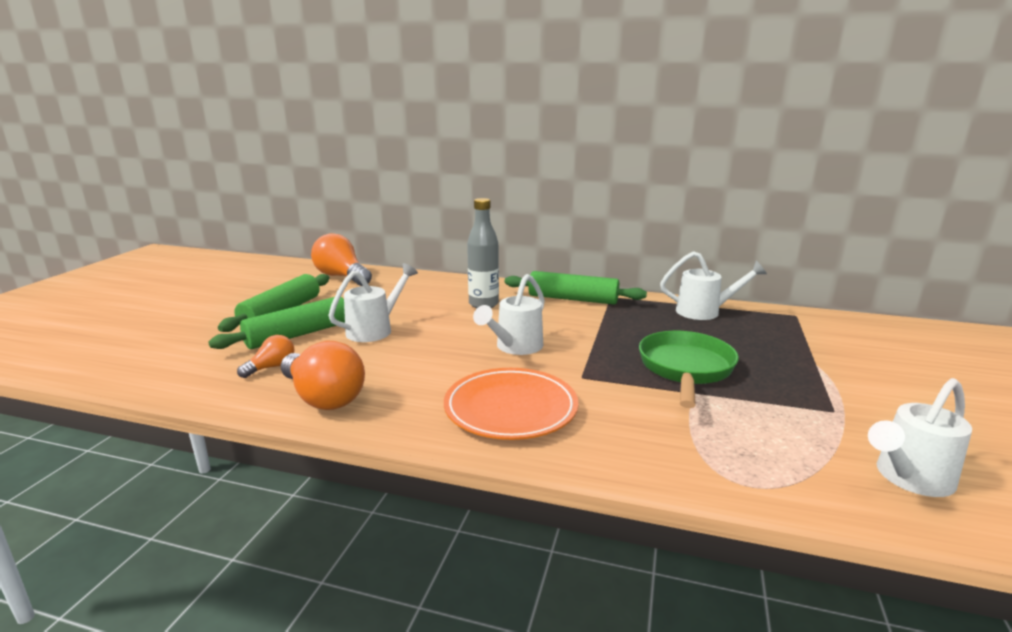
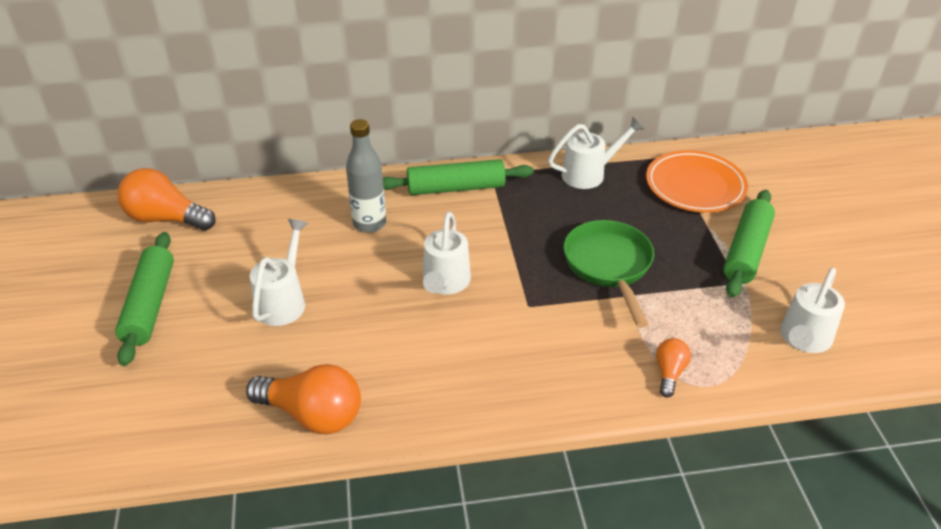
camera: 25 degrees left, 20 degrees up
green rolling pin [208,297,345,349] -> green rolling pin moved to [723,190,775,298]
orange light bulb [237,335,294,378] -> orange light bulb moved to [656,338,691,398]
orange plate [444,368,578,440] -> orange plate moved to [646,150,748,212]

